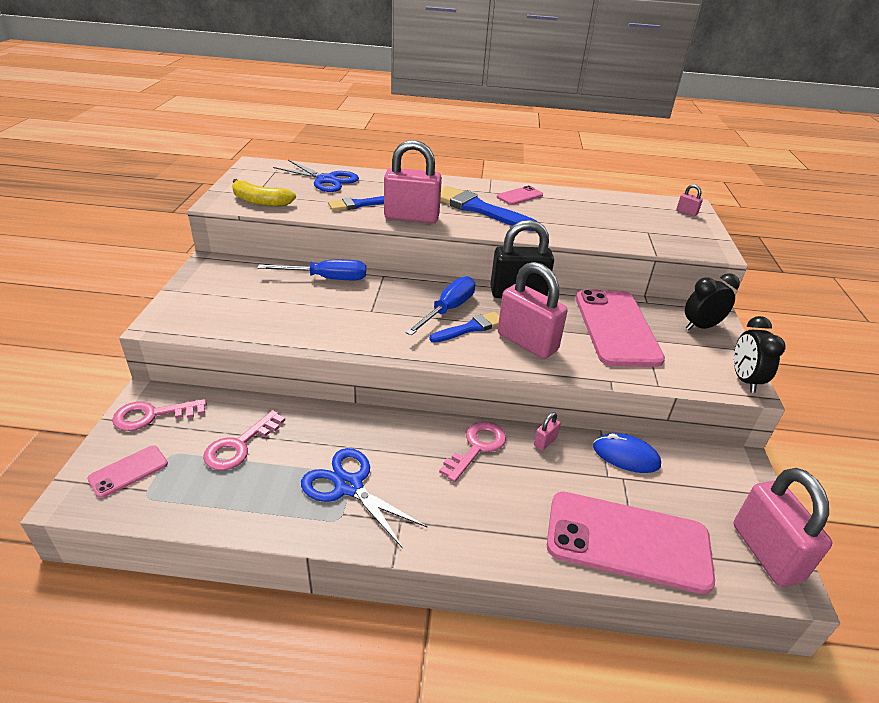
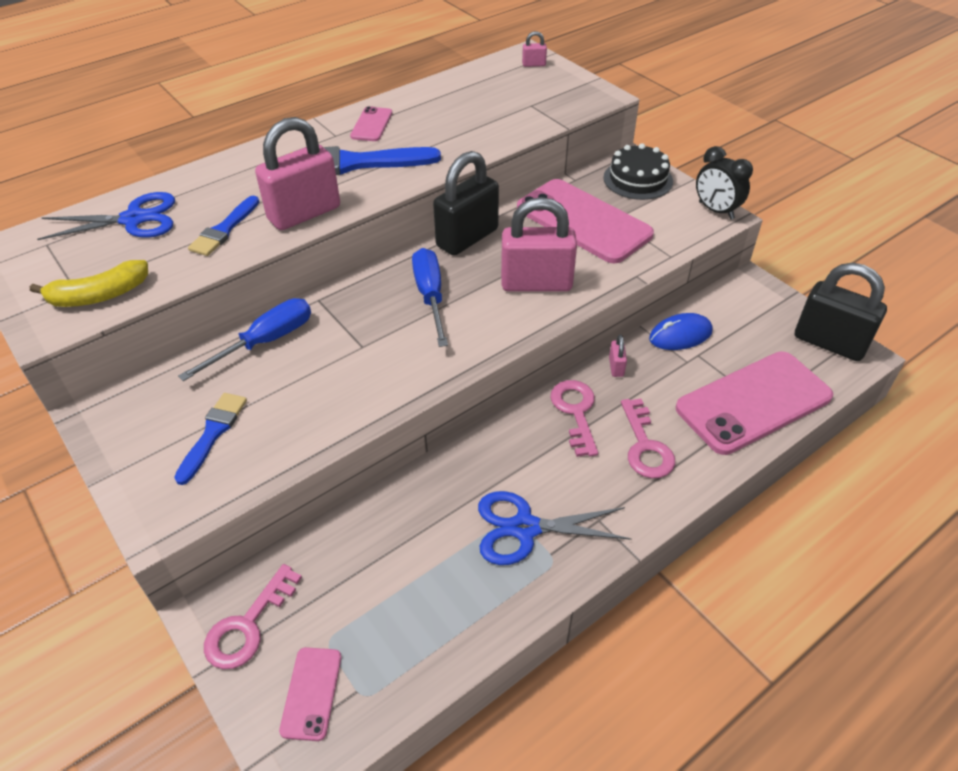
camera: 40 degrees left, 10 degrees up
pink key [203,410,285,470] -> pink key moved to [621,398,675,478]
blue brush [429,312,499,343] -> blue brush moved to [174,393,247,485]
black clock [685,273,740,330] -> black cake [603,143,673,200]
pink padlock [734,468,832,587] -> black padlock [795,263,887,361]

